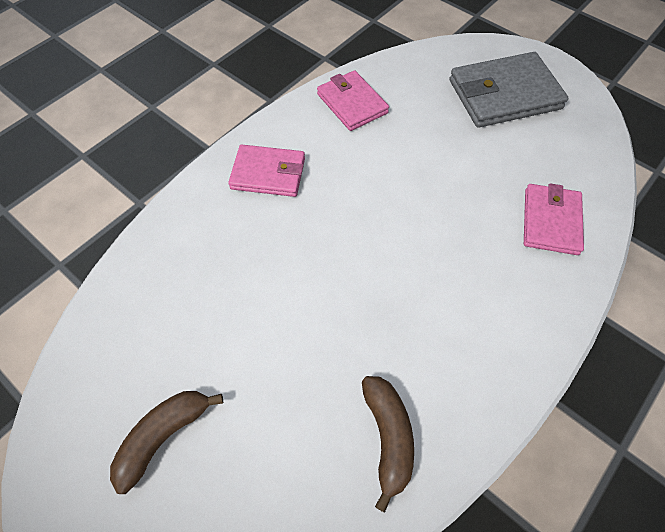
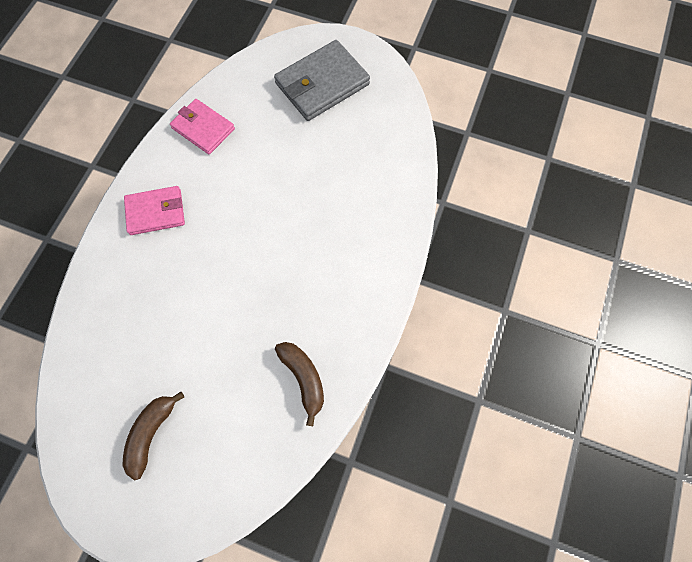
camera: 20 degrees left, 10 degrees up
pink wallet [524,183,584,255] -> none

